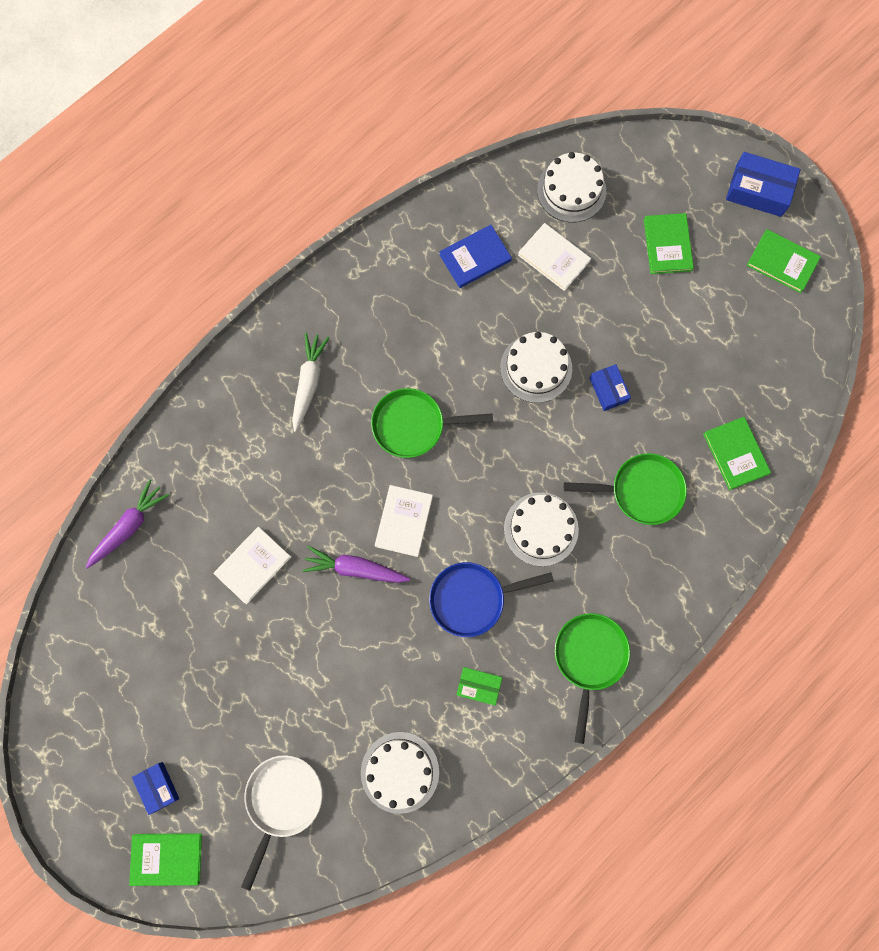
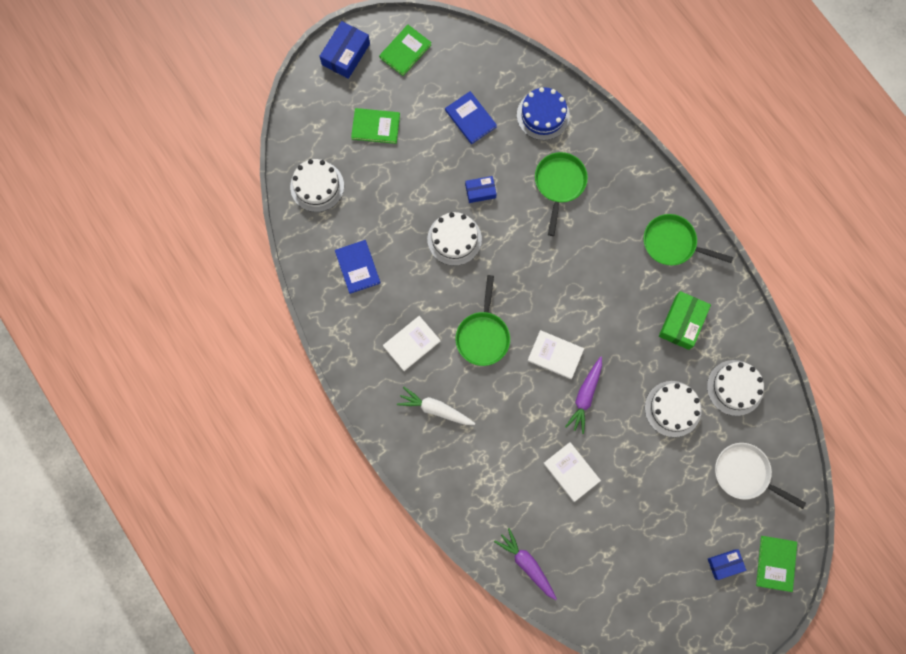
camera: 80 degrees left, 0 degrees up
blue pan [429,562,554,637] -> none
green box [456,667,502,706] -> green box [659,291,711,350], size x1.63
white cake [504,492,579,566] -> white cake moved to [645,381,701,437]
white book [518,223,591,291] -> white book moved to [383,316,440,371]
green book [703,417,771,490] -> blue cake [517,87,570,140]
none -> blue book [445,91,497,144]

